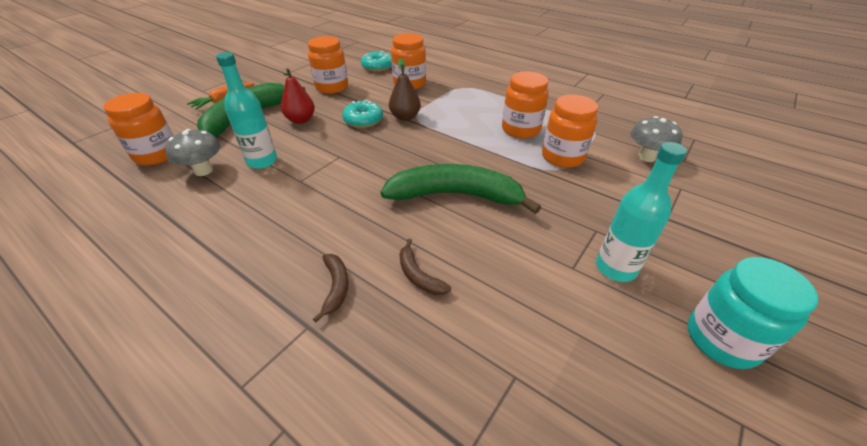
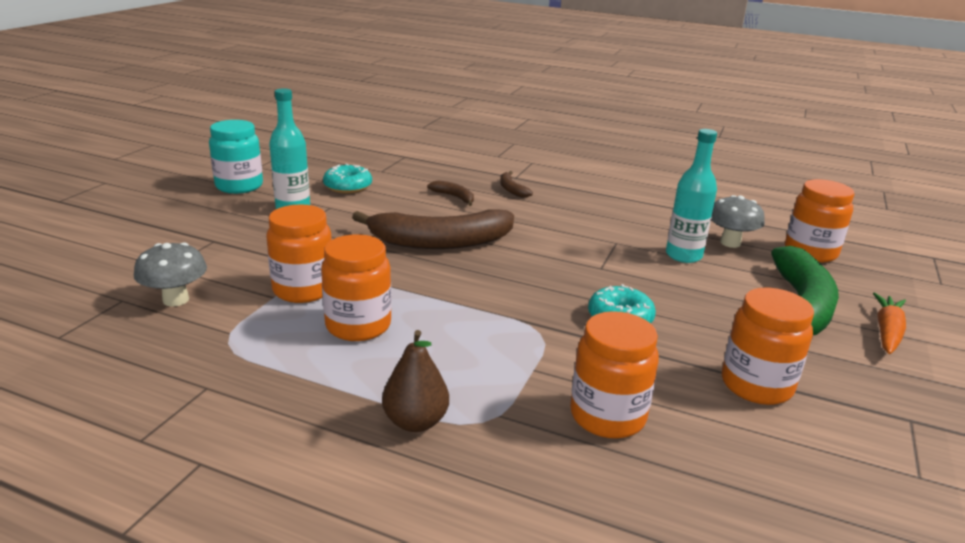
camera: 165 degrees right, 15 degrees down
red pear [281,68,315,124] -> none
turquoise donut [361,51,392,72] -> turquoise donut moved to [323,163,372,194]
green banana [381,164,541,214] -> brown banana [352,209,514,249]
brown pear [389,58,421,121] -> brown pear moved to [382,330,449,432]

